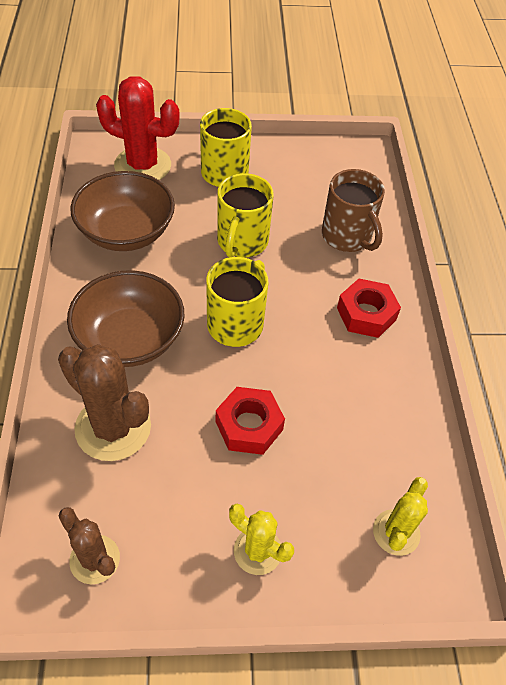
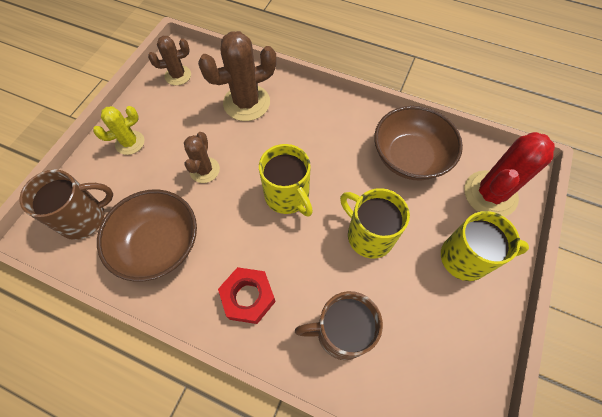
camera: 120 degrees right, 10 degrees up
brown bowl [67,270,185,367] -> brown bowl moved to [97,189,197,282]
red nut [216,387,285,455] -> brown cactus [184,132,220,183]
yellow cactus [373,477,428,556] -> brown mug [19,170,113,240]

